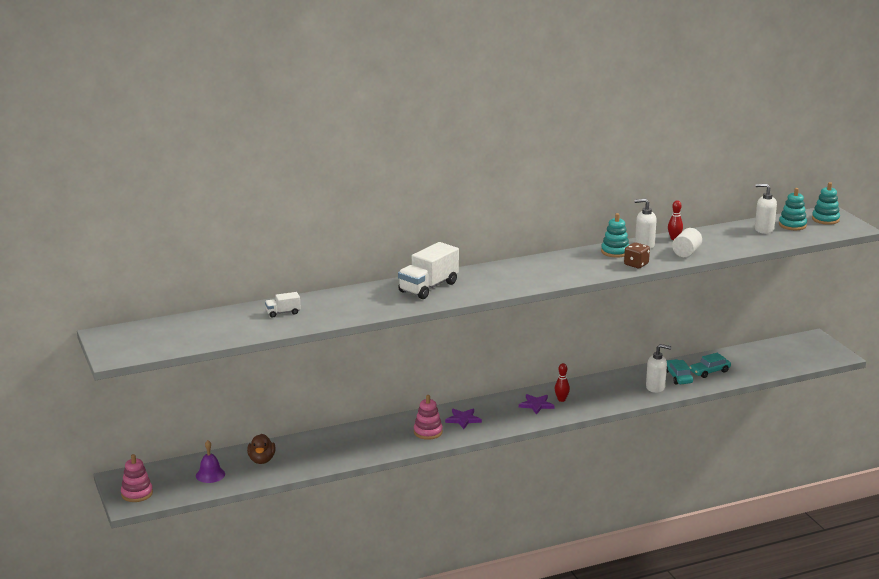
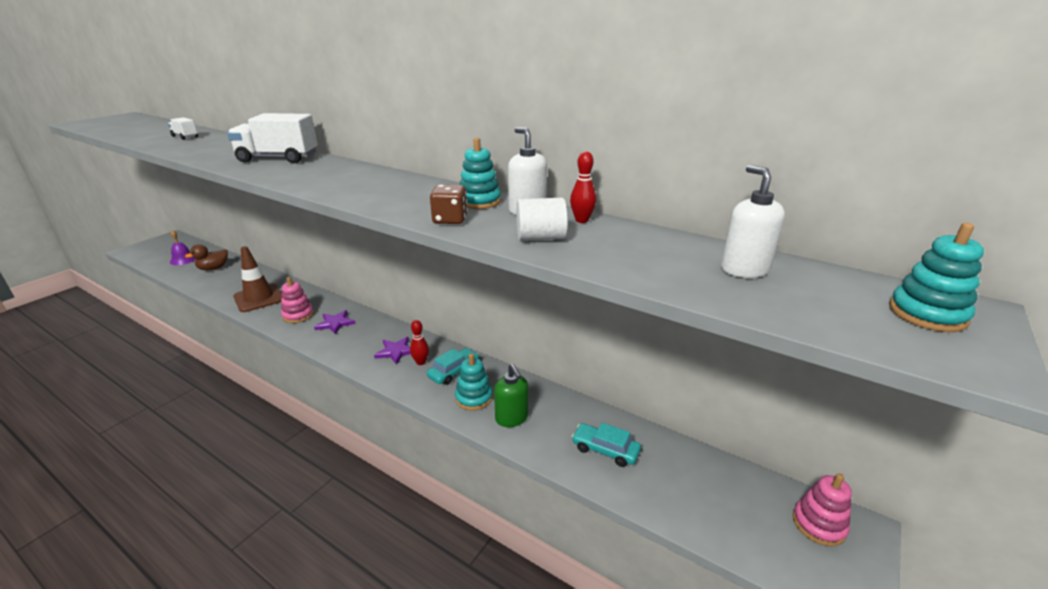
camera: 55 degrees right, 5 degrees up
pink stacking toy [121,454,153,502] -> pink stacking toy moved to [793,473,852,546]
white soap dispenser [646,344,672,393] -> green soap dispenser [494,364,528,427]
turquoise car [666,359,693,385] -> turquoise car moved to [427,348,479,385]
turquoise stacking toy [779,188,807,230] -> turquoise stacking toy moved to [455,353,492,411]
none -> brown traffic cone [233,246,282,312]

